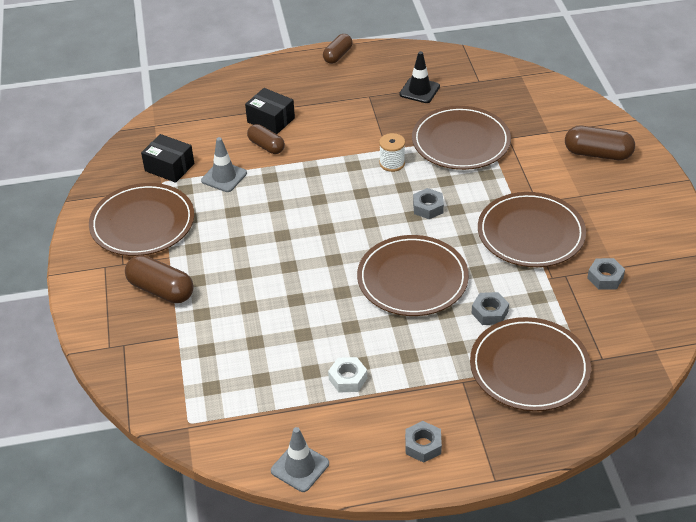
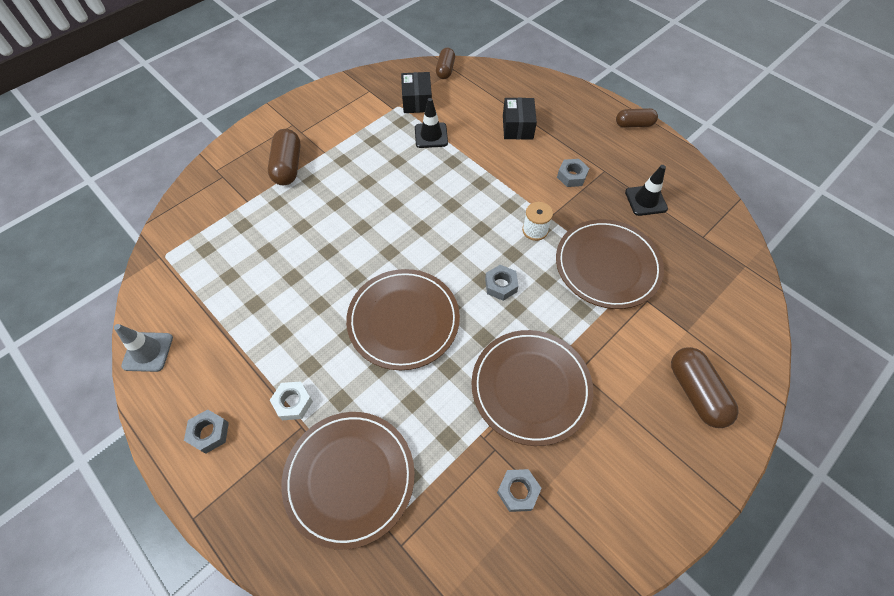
camera: 55 degrees right, 15 degrees up
brown plate [89,183,194,256] -> none
grey traffic cone [201,137,247,192] -> black traffic cone [415,98,448,148]
brown capsule [247,124,285,154] -> brown capsule moved to [436,48,455,79]
white nut [328,357,367,392] -> white nut moved to [270,381,313,420]
grey nut [471,292,509,325] -> grey nut moved to [557,159,589,187]

